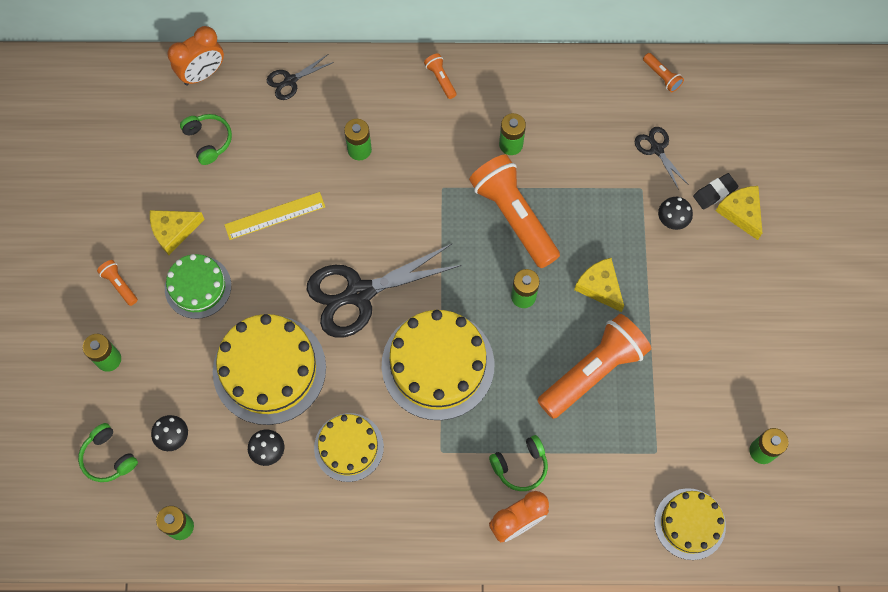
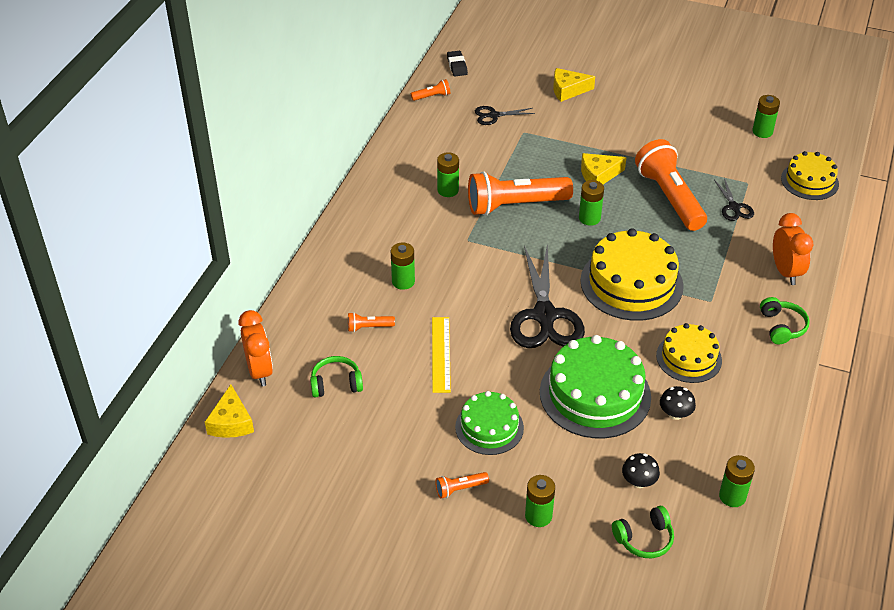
camera: 70 degrees left, 25 degrees down
yellow cheese [150,210,205,255] -> yellow cheese moved to [205,384,254,438]
yellow cake [213,314,326,425] -> green cake [540,335,651,438]
black scissors [267,54,334,100] -> black scissors moved to [714,178,754,221]
orange flashlight [424,53,457,99] -> orange flashlight moved to [348,312,395,332]
green headphones [489,435,548,491] -> green headphones moved to [760,297,810,344]
black mushroom [658,197,693,230] -> none
black eraser [693,173,739,210] -> black eraser moved to [447,51,468,76]

